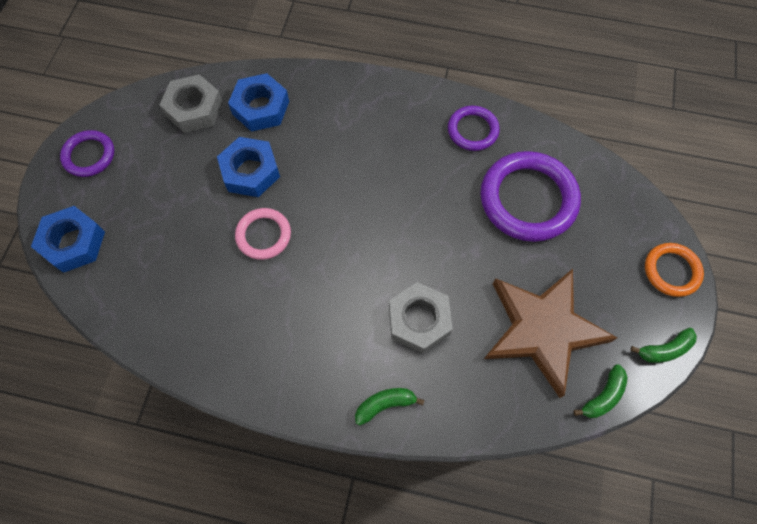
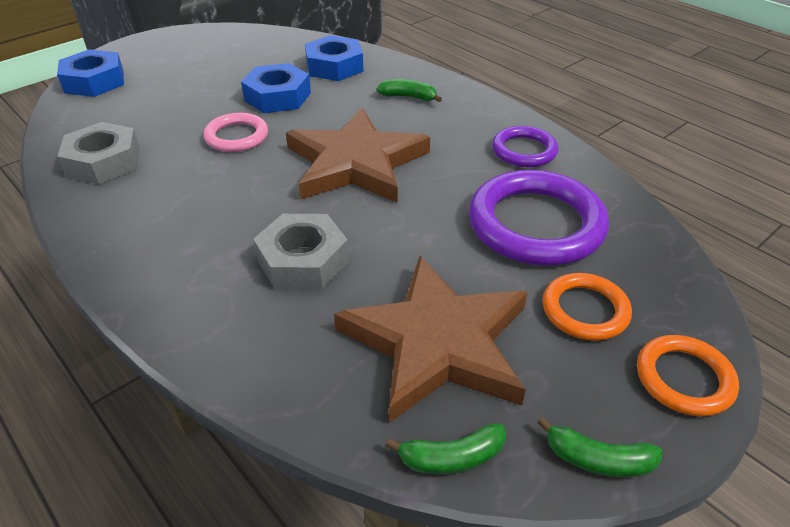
camera: 35 degrees right, 25 degrees down
purple ring [60,130,114,177] -> none
grey nut [160,74,223,133] -> grey nut moved to [57,122,140,184]
green banana [355,388,425,426] -> green banana moved to [377,79,442,102]
none -> brown star [286,108,430,203]
none -> orange ring [543,273,632,341]

